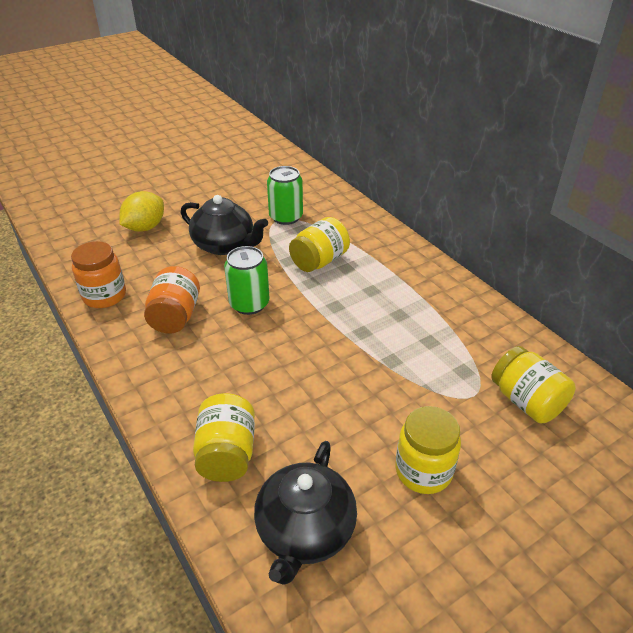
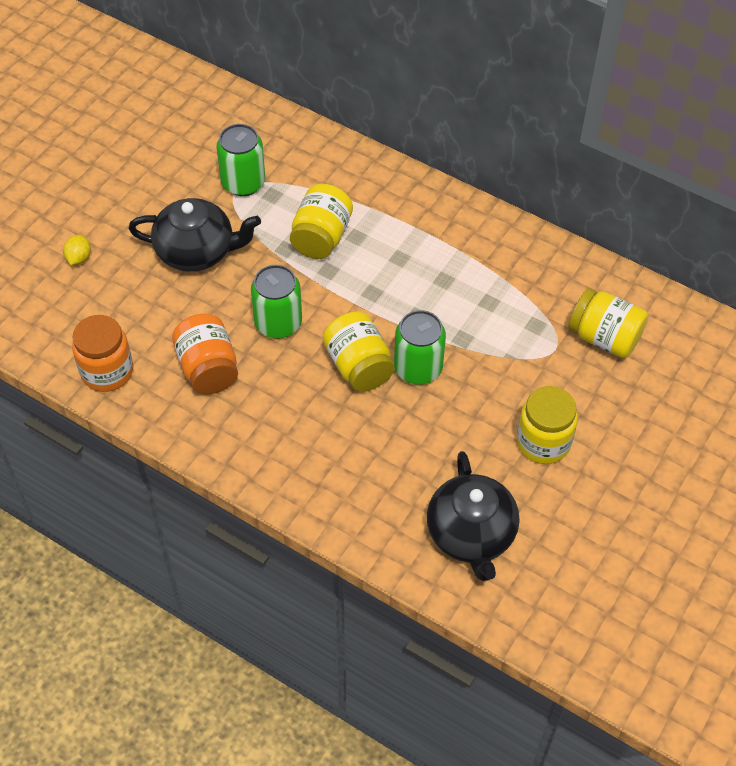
camera: 25 degrees left, 15 degrees up
yellow lemon [119,191,164,232] -> yellow lemon [63,235,91,265], size x0.52
yellow jar [193,393,255,482] -> yellow jar moved to [323,312,394,392]
none -> green can [394,310,446,385]

